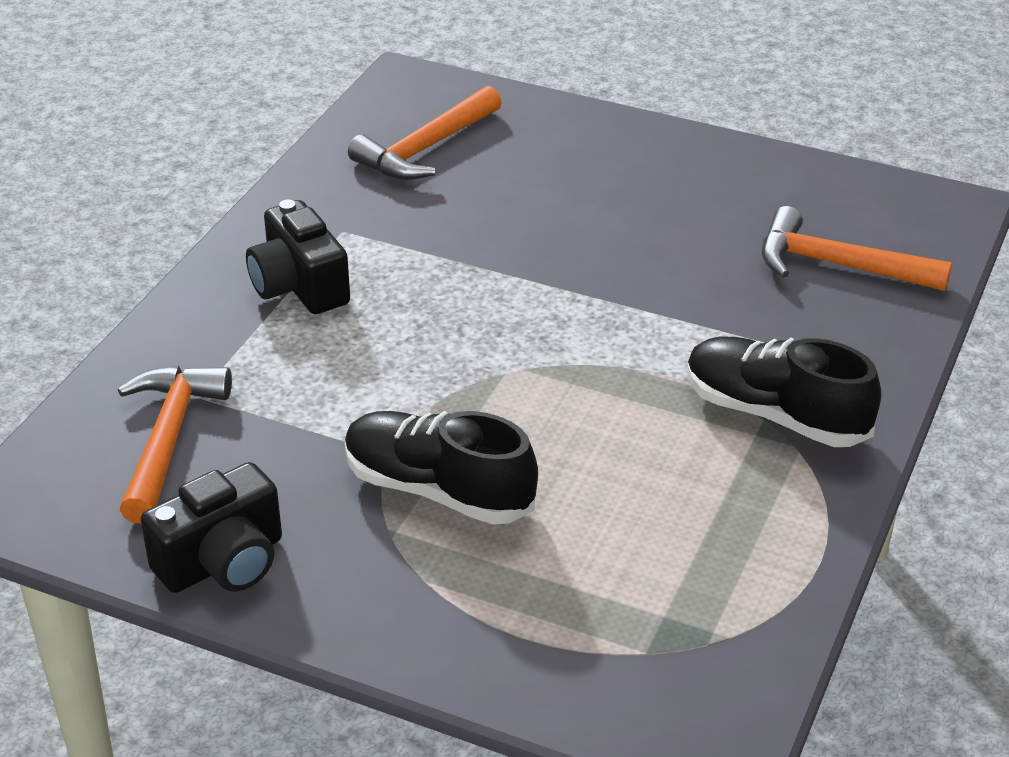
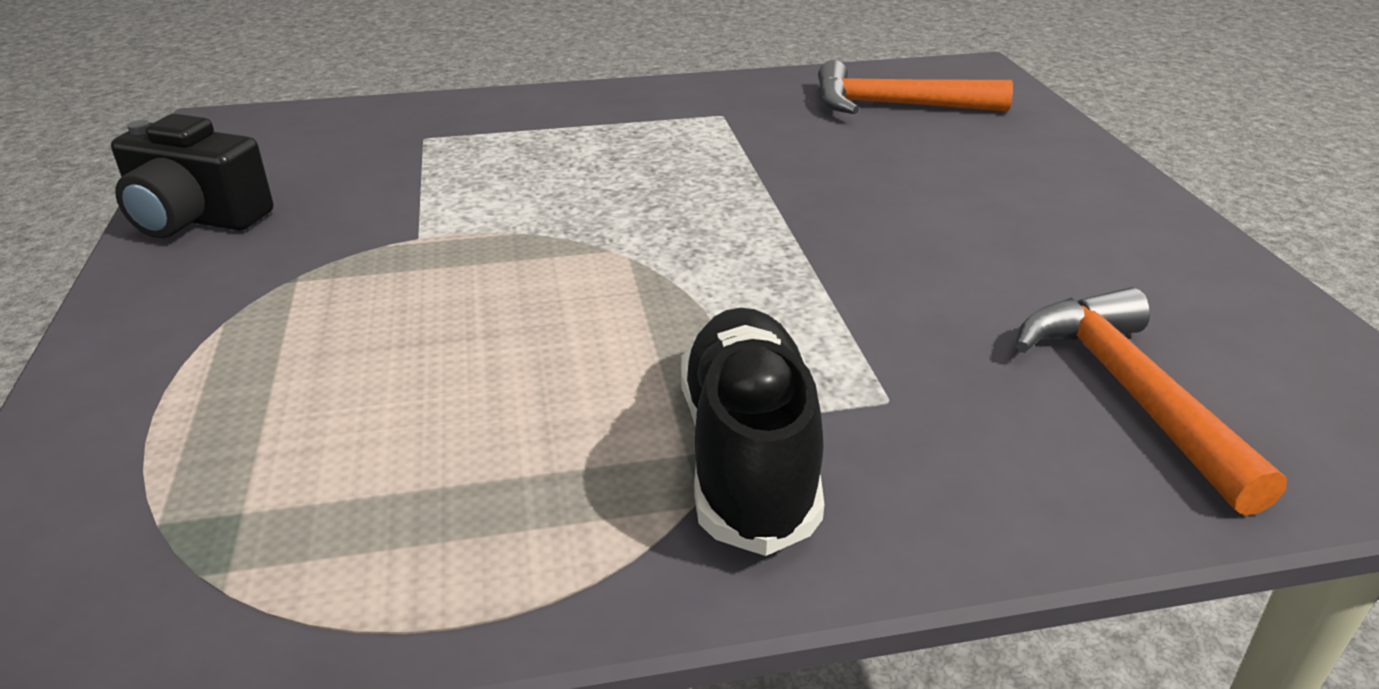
camera: 55 degrees right, 5 degrees down
orange hammer [118,365,232,524] -> none
black camera [246,200,350,314] -> none
black shoe [345,411,538,525] -> none

